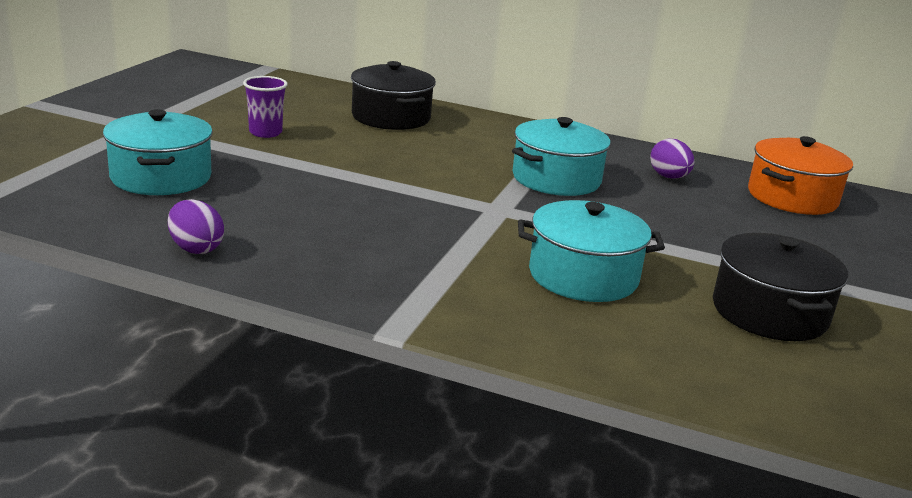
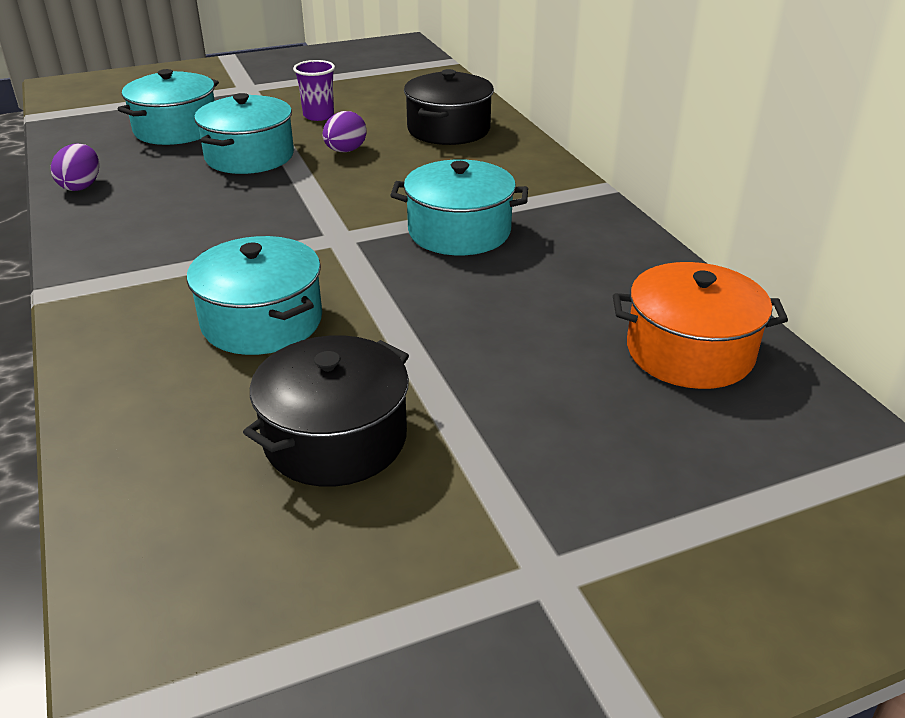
camera: 50 degrees right, 10 degrees up
purple egg [650,139,694,179] -> purple egg moved to [323,111,367,152]
none -> turquoise pot [194,93,294,174]

